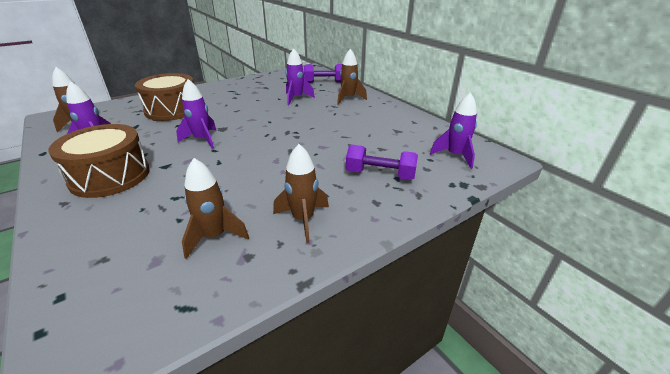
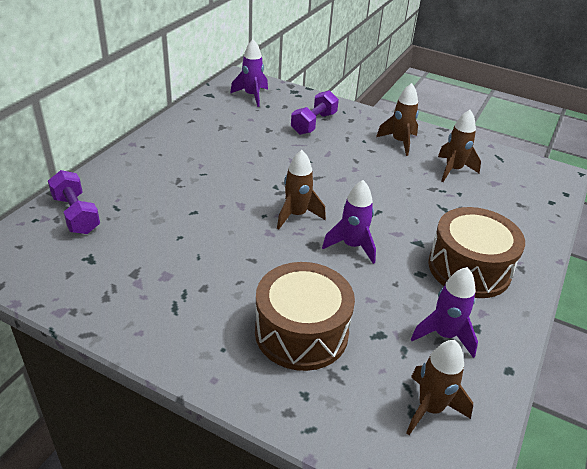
camera: 120 degrees left, 5 degrees up
purple rocket [286,48,315,105] -> none
brown rocket [337,49,367,105] -> brown rocket moved to [277,150,326,229]
purple dumbbell [346,145,418,180] -> purple dumbbell turned 45 degrees clockwise [291,90,339,135]

